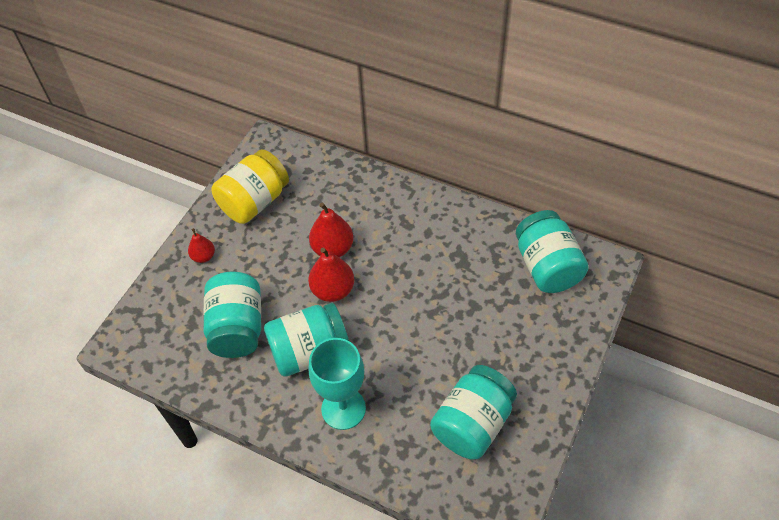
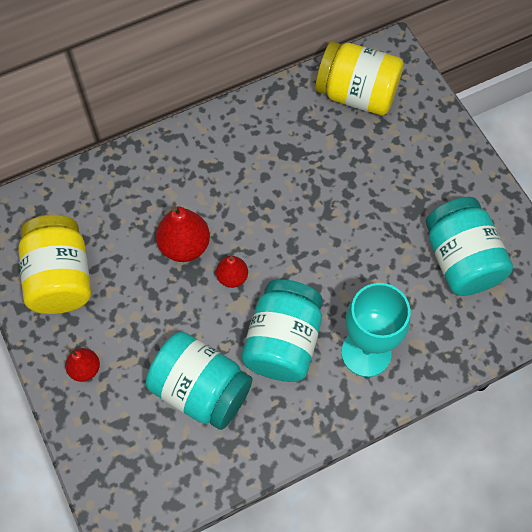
camera: 55 degrees left, 10 degrees up
red pear [308,248,354,302] -> red pear [216,256,248,288], size x0.60
turquoise jar [516,210,589,293] -> yellow jar [315,41,403,115]

